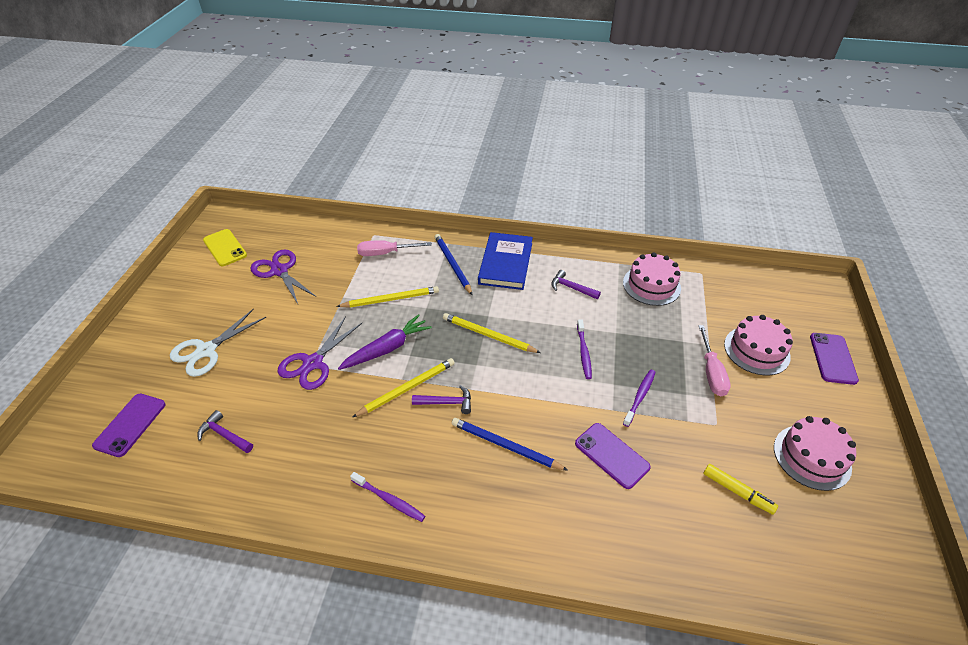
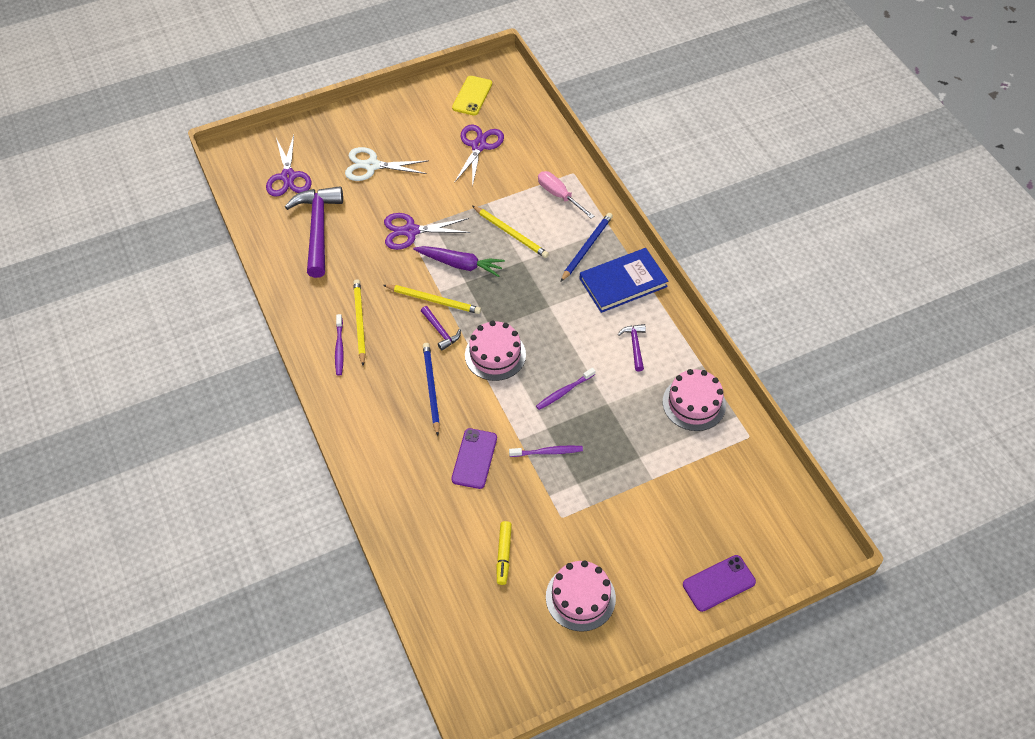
camera: 55 degrees right, 10 degrees up
purple phone [92,394,165,457] -> purple scissors [266,135,312,197]
purple hammer [197,410,253,453] -> purple hammer [285,186,343,278], size x2.17
yellow pencil [443,313,541,353] -> yellow pencil moved to [353,279,366,366]
pink screwdriver [698,325,731,396] -> none
pink cake [724,315,793,376] -> pink cake moved to [465,321,526,381]

